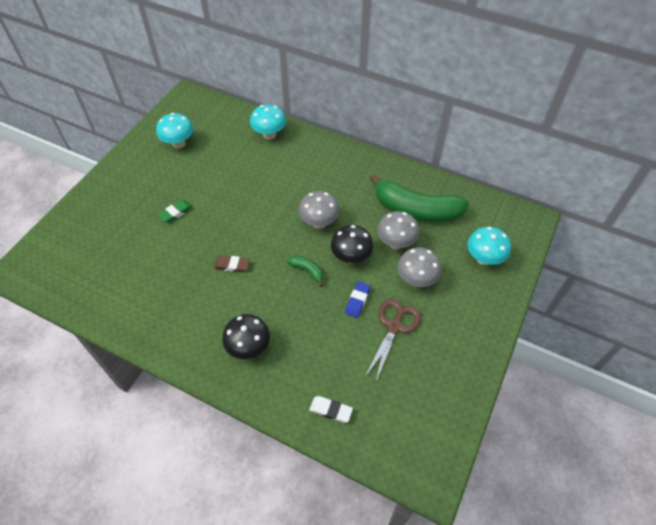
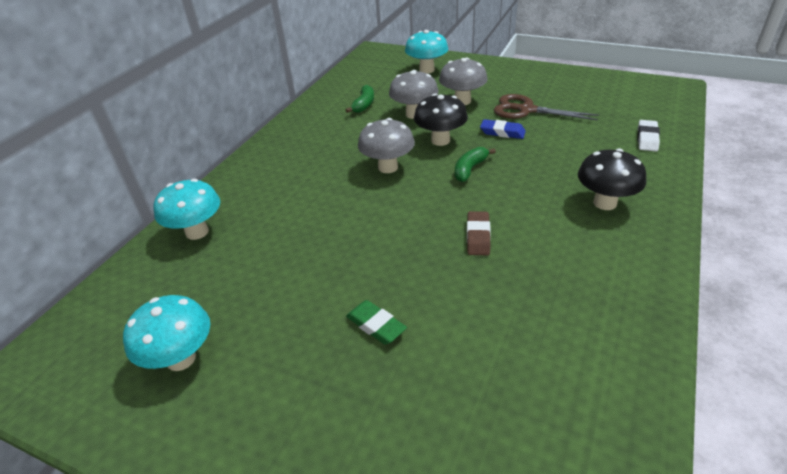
camera: 90 degrees left, 15 degrees down
green banana [369,174,469,222] -> green banana [346,85,374,113], size x0.43

